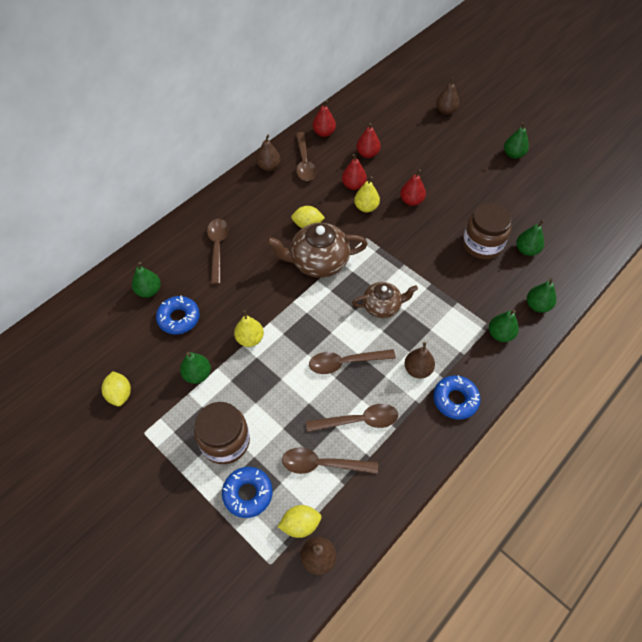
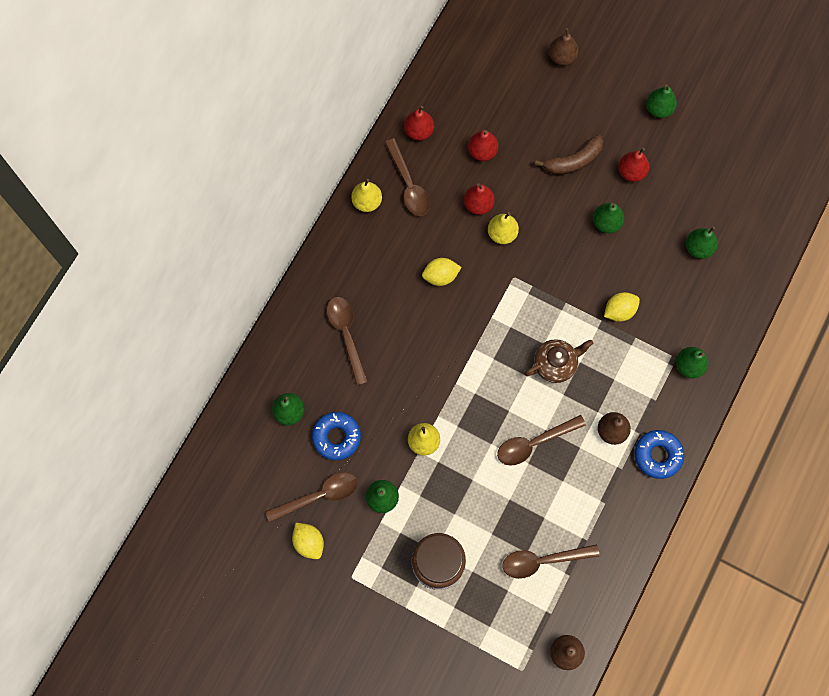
camera: 15 degrees left, 15 degrees up
blue donut [222,467,272,518] -> none
brown pear [256,134,280,171] -> yellow pear [351,179,382,212]
brown teapot [266,223,368,278] -> none
yellow lemon [278,505,321,538] -> yellow lemon moved to [604,292,640,322]
brown spoon [306,404,398,432] -> brown spoon moved to [265,472,358,523]
red pear [400,169,426,206] -> red pear moved to [618,148,649,182]
brown jar [463,203,512,259] -> none
green pear [527,278,557,313] -> green pear moved to [593,203,624,233]
none -> brown banana [535,135,604,175]

